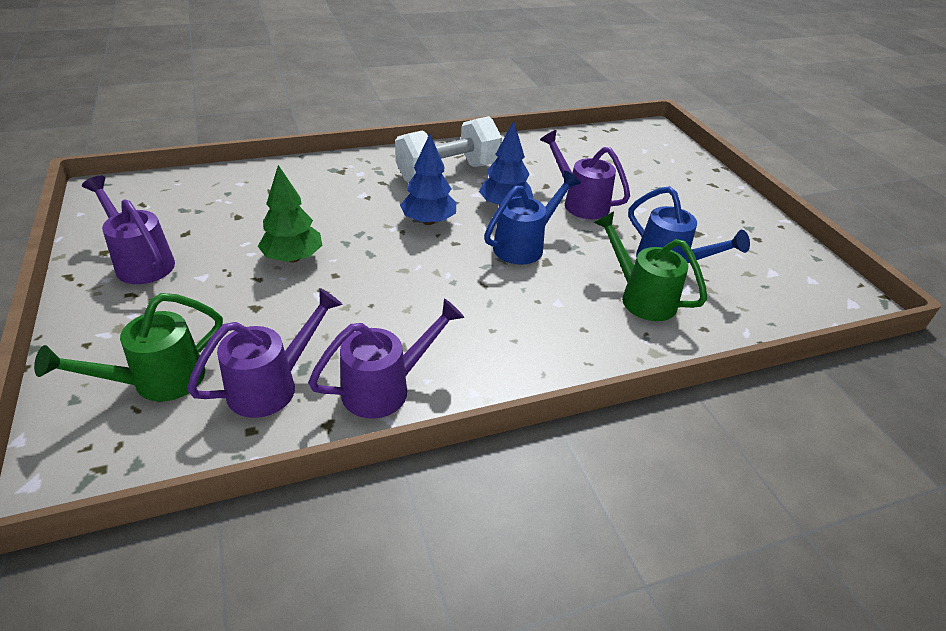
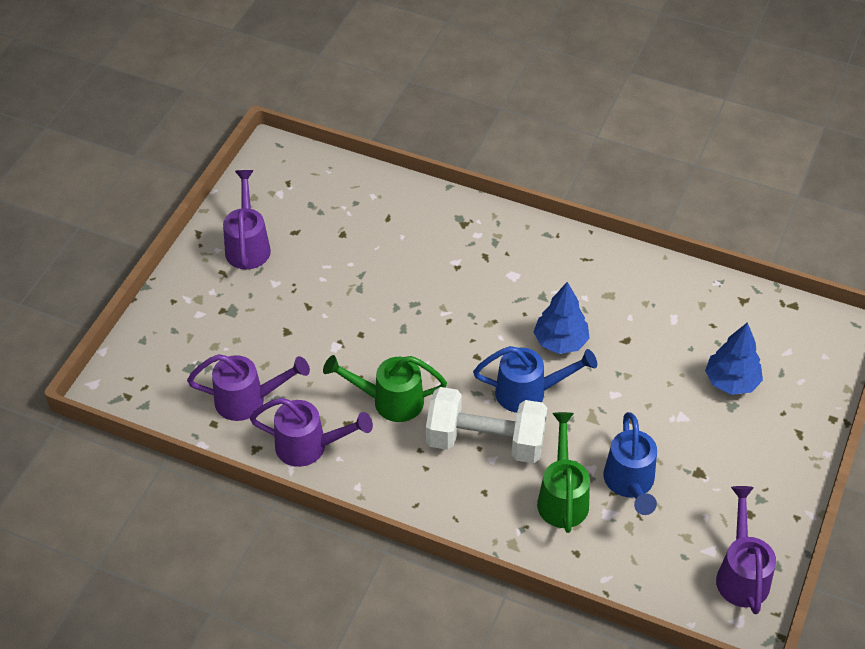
camera: 45 degrees right, 10 degrees up
green watering can [34,293,223,401] -> green watering can moved to [323,355,447,422]
green tree [258,165,322,263] -> none
white dumbbell [395,116,502,183] -> white dumbbell moved to [426,387,547,463]
blue tree [400,134,456,225] -> blue tree moved to [705,322,763,395]
purple watering can [540,130,630,219] -> purple watering can moved to [716,486,776,614]

